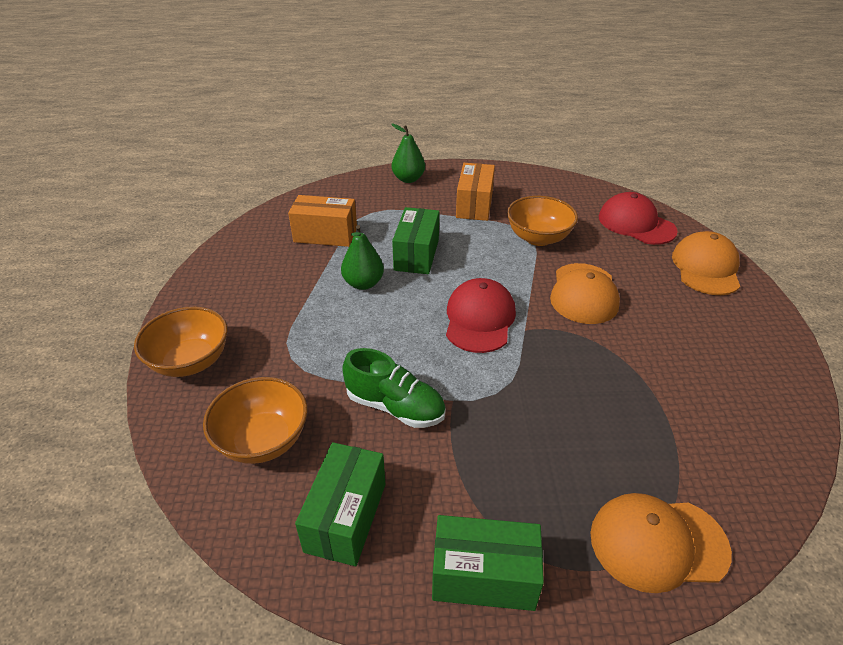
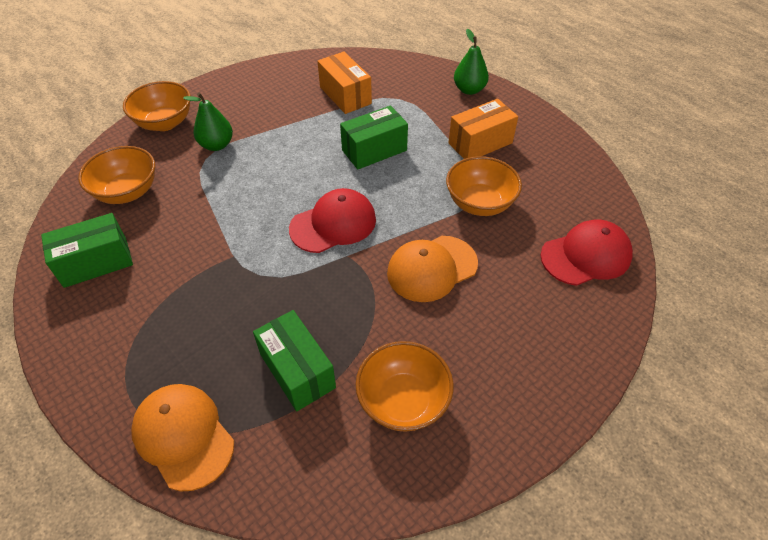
camera: 50 degrees right, 10 degrees up
green pear [341,225,384,290] -> green pear moved to [183,93,233,151]
green shoe [342,348,446,428] -> none
green box [432,515,544,611] -> green box moved to [253,310,336,411]
red cap [599,192,678,245] -> red cap turned 60 degrees clockwise [540,220,633,286]
orange cap [672,231,740,295] -> none
none -> orange bowl [356,341,454,432]

